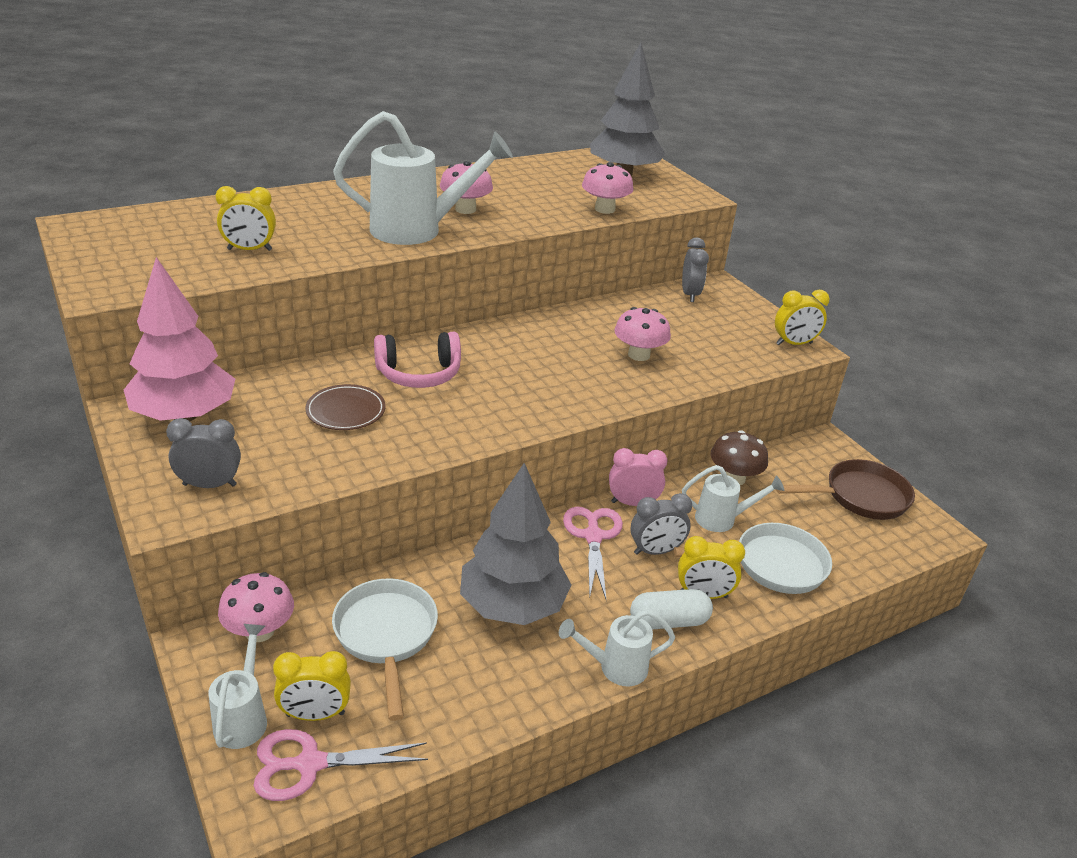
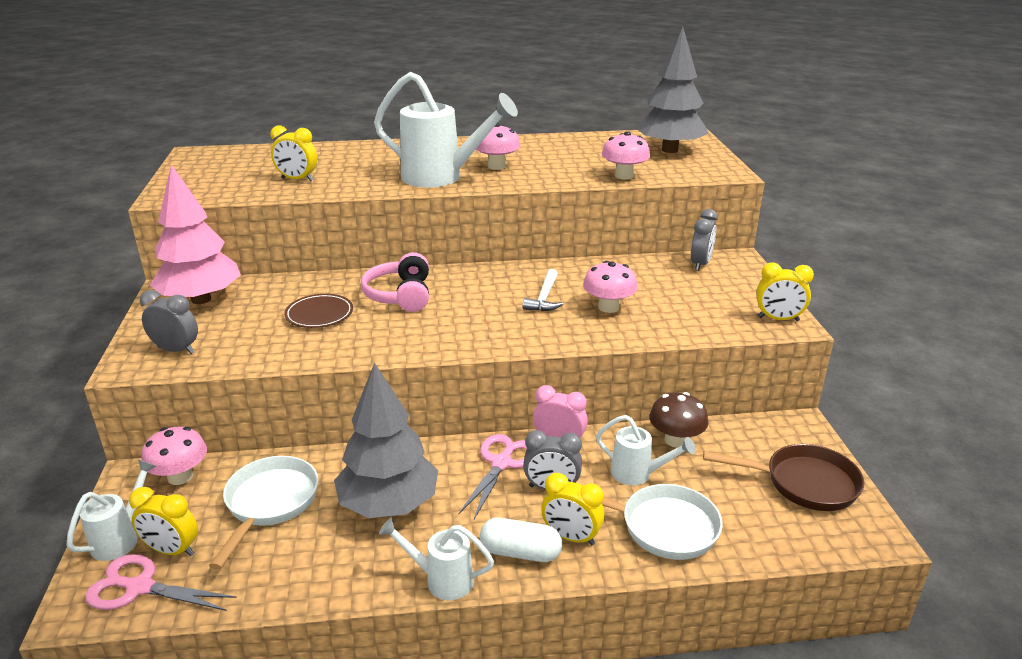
camera: 25 degrees right, 5 degrees down
pink headphones [374,332,461,388] -> pink headphones turned 75 degrees clockwise [361,252,429,312]
none -> white hammer [522,269,563,311]

